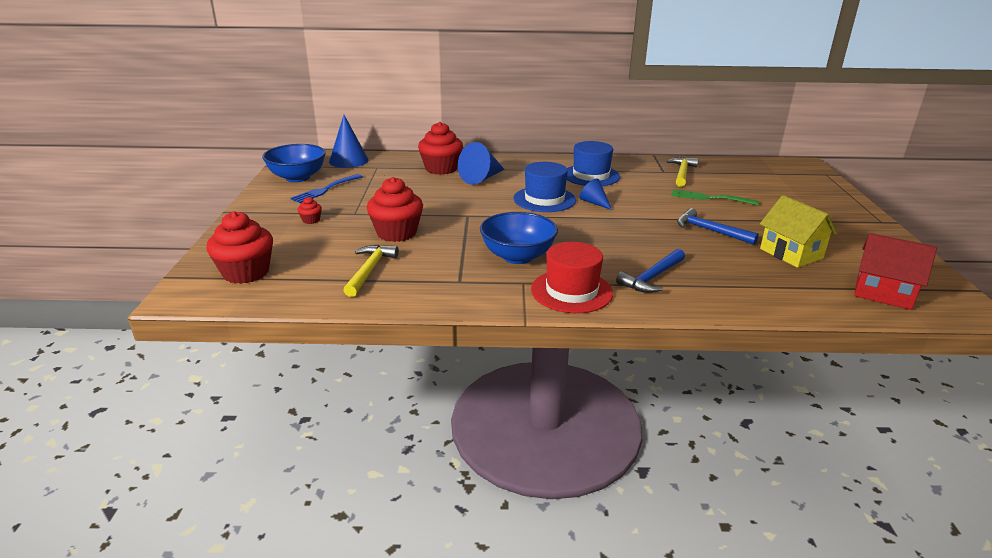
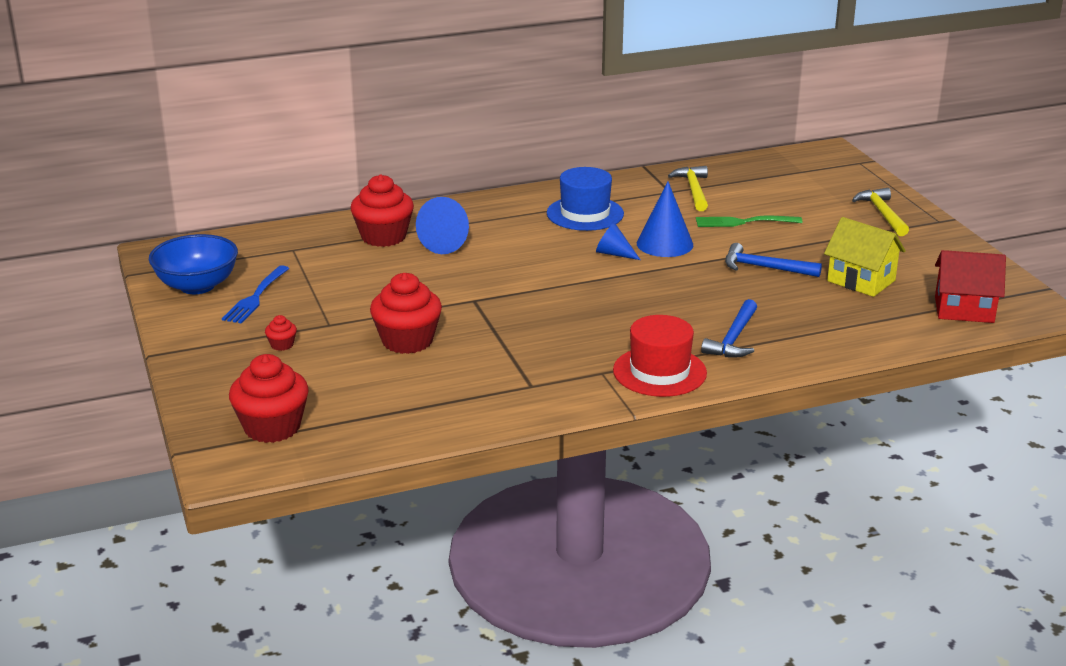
camera: 20 degrees left, 0 degrees up
blue cone [329,115,369,168] -> blue cone moved to [637,181,693,257]
yellow hammer [343,245,399,297] -> yellow hammer moved to [852,188,909,236]
blue bowl [480,212,558,264] -> none
blue hat [514,162,576,212] -> none

